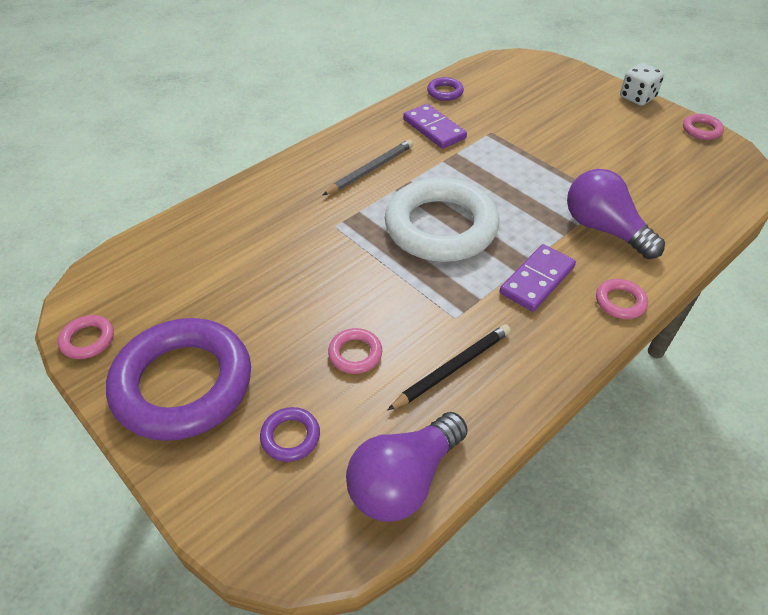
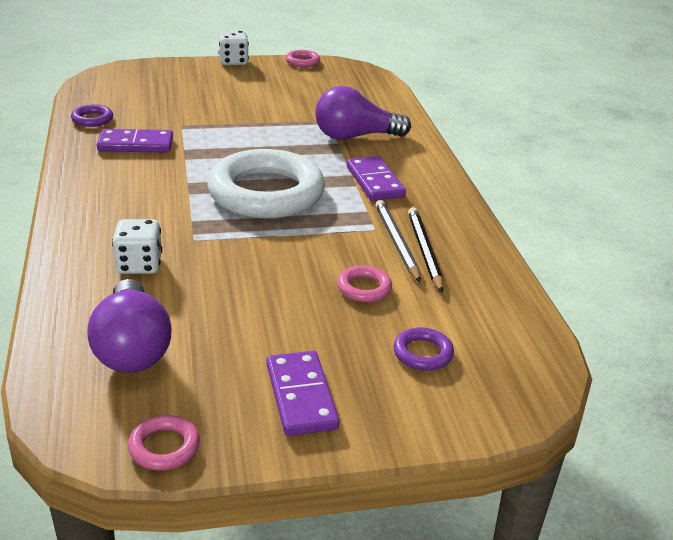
camera: 60 degrees left, 15 degrees down
purple ring [106,318,251,441] -> purple domino [267,351,340,436]
grey pencil [323,139,413,195] -> grey pencil moved to [375,200,421,282]
purple light bulb [346,412,468,522] -> purple light bulb moved to [88,279,171,373]
pink ring [596,279,648,319] -> none
none -> white dice [112,219,162,274]

